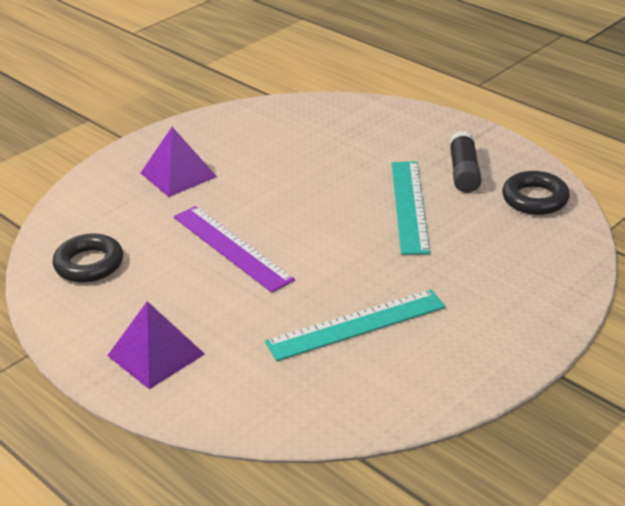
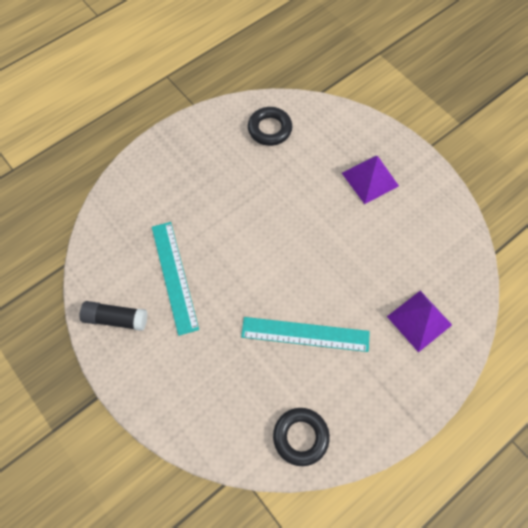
camera: 95 degrees right, 30 degrees up
purple pyramid [107,301,205,389] -> purple pyramid moved to [387,291,452,352]
purple ruler [174,206,295,293] -> none
black glue stick [449,131,482,193] -> black glue stick moved to [80,301,147,331]

